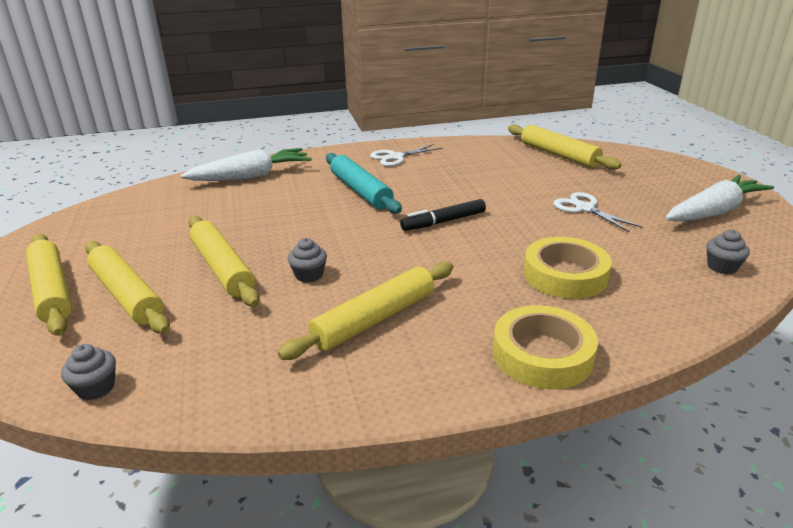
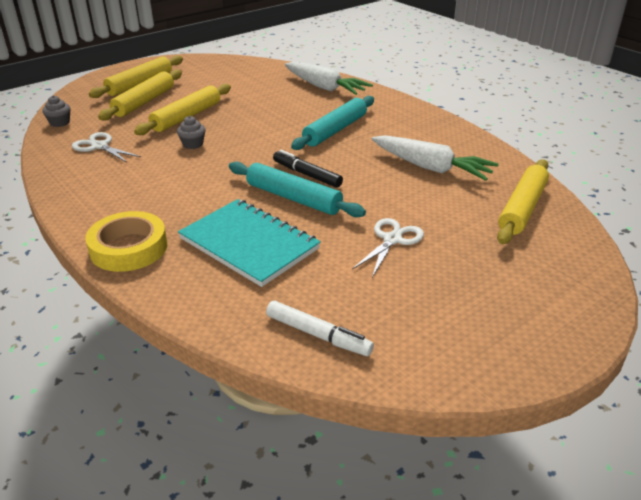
camera: 65 degrees right, 5 degrees up
yellow rolling pin [278,262,454,360] -> none
white scissors [370,144,443,166] -> white scissors moved to [72,132,141,162]
yellow tape [524,237,612,299] -> turquoise notebook [178,199,321,287]
white carrot [665,175,774,222] -> white carrot moved to [372,135,499,181]
grey cupcake [706,229,750,274] -> white marker [266,301,374,356]
none -> turquoise rolling pin [229,161,366,217]

